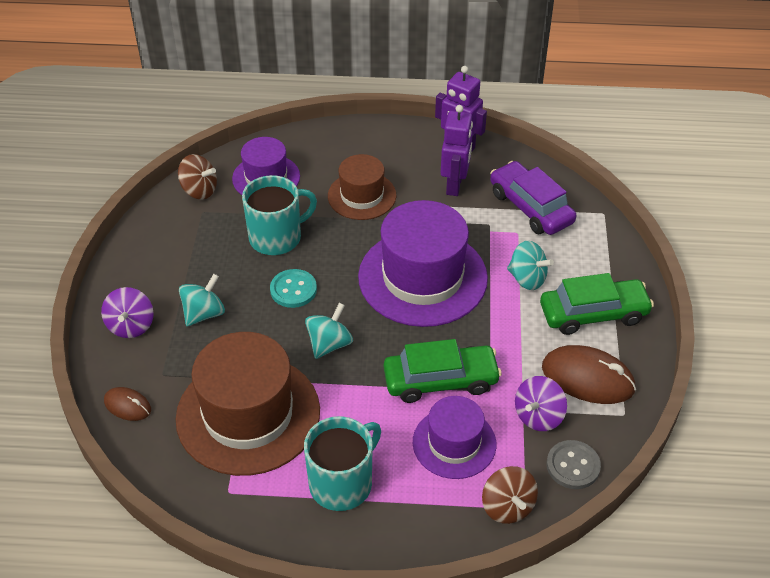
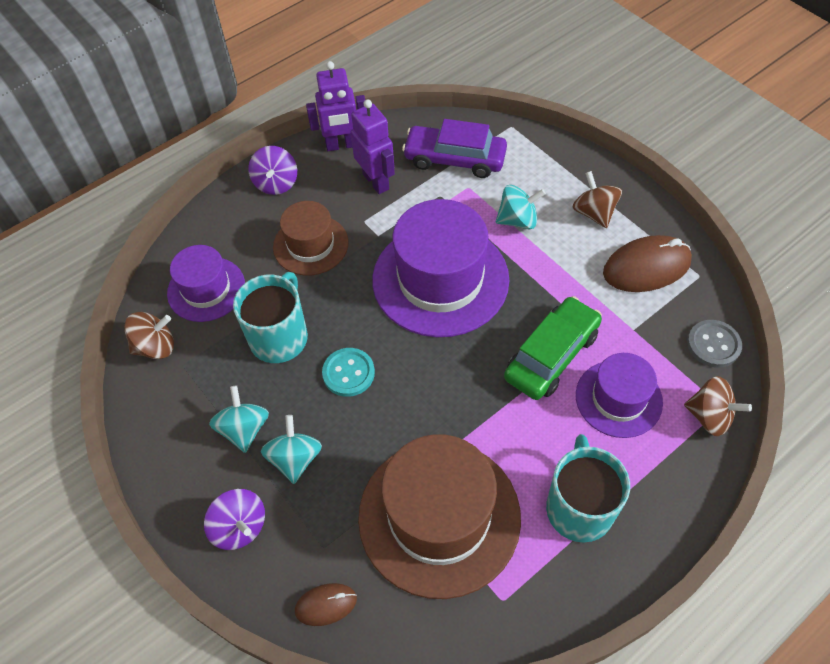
camera: 40 degrees left, 10 degrees up
turquoise spinning top [305,303,353,359] -> turquoise spinning top moved to [209,386,269,453]
purple spinning top [515,376,567,431] -> purple spinning top moved to [248,146,297,195]
green car [540,273,654,335] -> brown spinning top [572,171,622,228]

